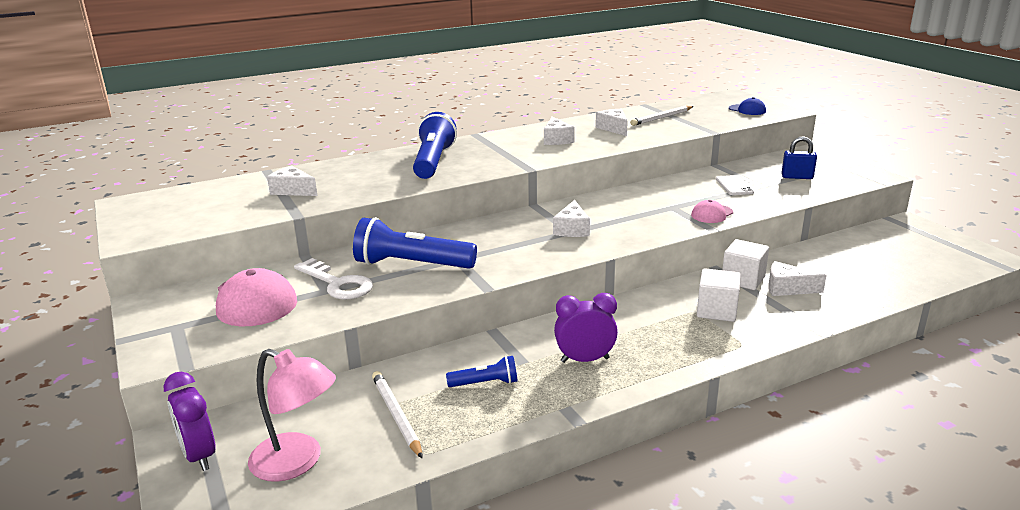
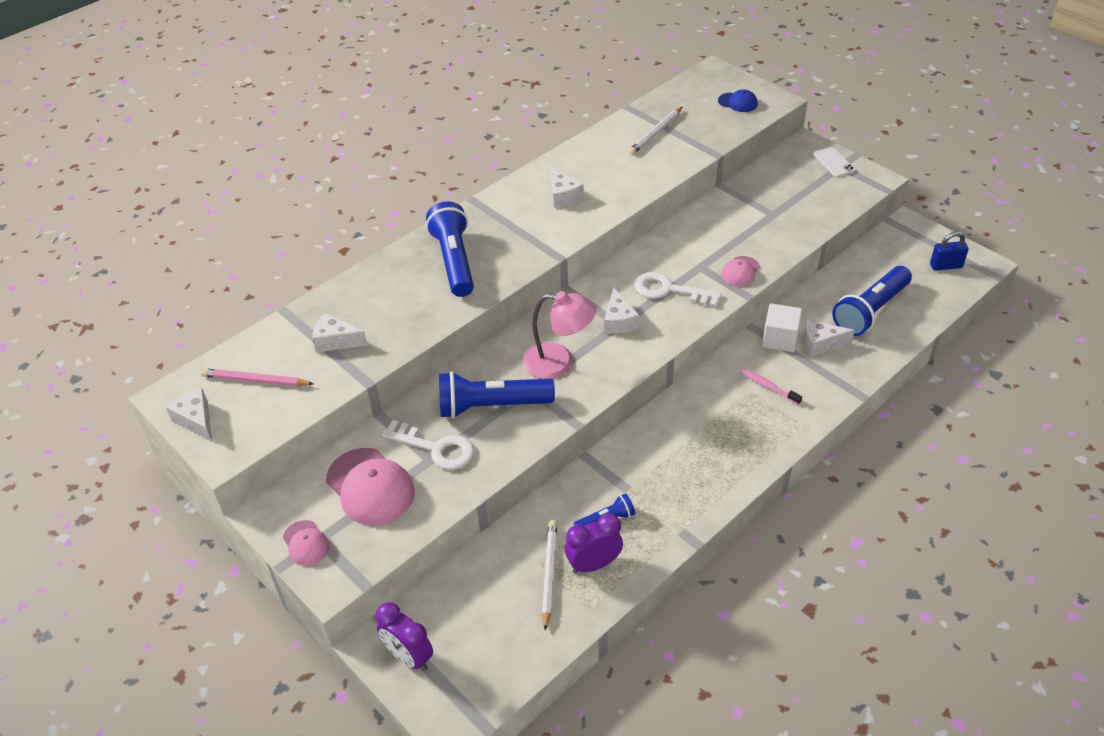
camera: 15 degrees left, 20 degrees up
pink lamp [248,349,336,482] -> pink lamp moved to [523,291,596,379]
white pencil [372,371,423,458] -> white pencil turned 45 degrees clockwise [542,520,557,631]
purple clock [554,293,618,363] -> purple clock moved to [565,513,623,573]
white cheese [595,109,628,136] -> white cheese moved to [166,389,212,441]
white cube [697,268,741,322] -> pink toothbrush [741,369,802,405]
white phone [716,175,754,195] -> white phone moved to [814,147,855,177]
blue padlock [781,136,817,179] -> blue padlock moved to [930,232,969,271]
none -> pink pencil [201,368,314,387]
none -> pink cap [283,520,330,566]
none -> white key [635,272,722,307]
none -> blue flashlight [832,266,912,336]

